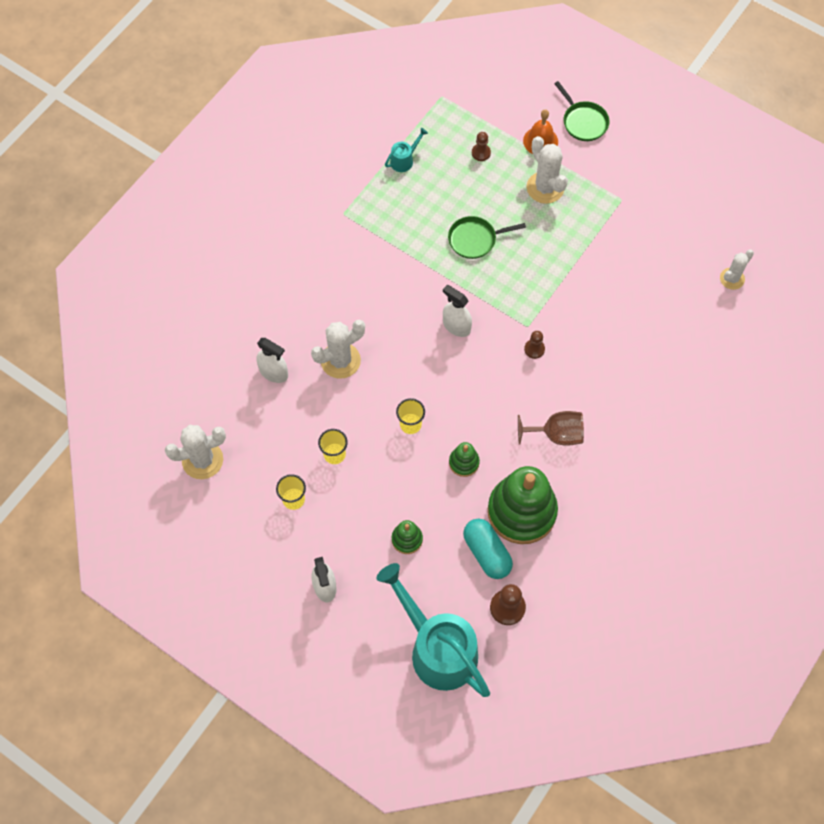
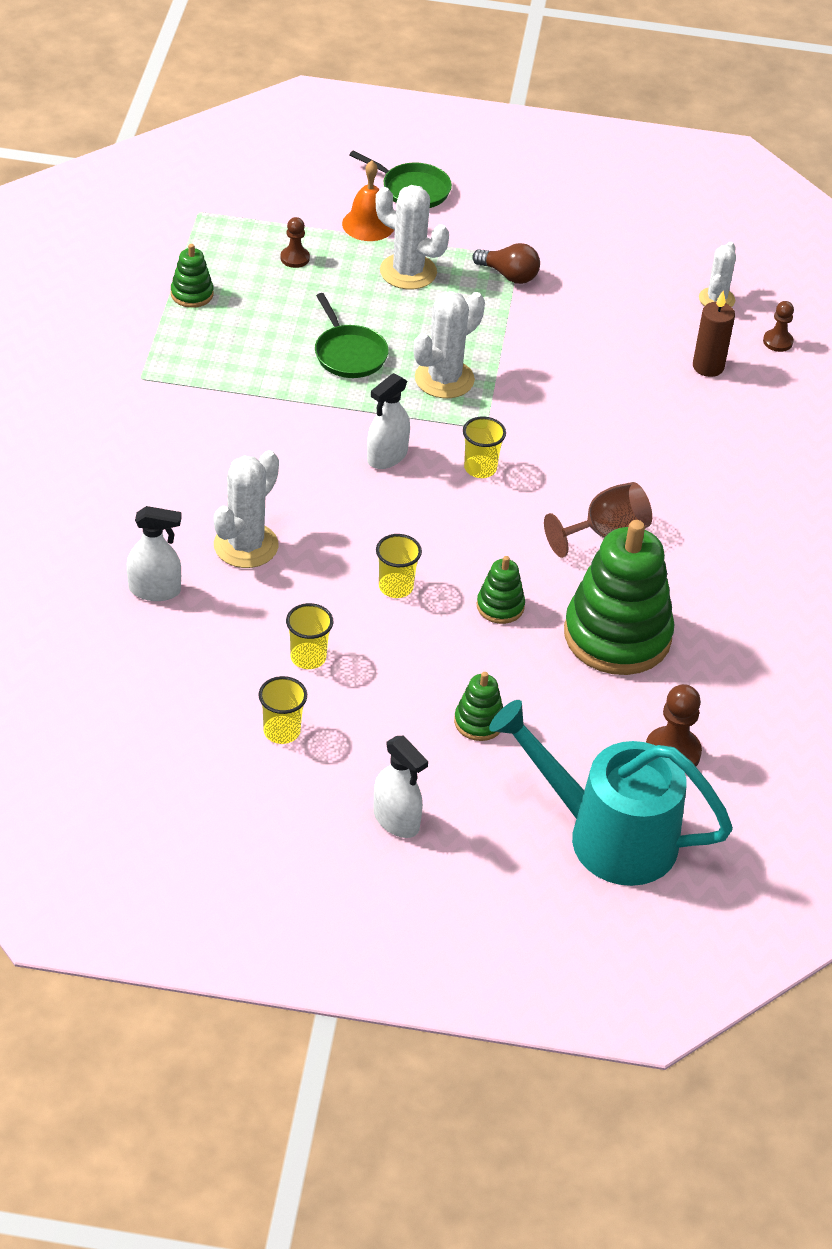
camera: 30 degrees left, 20 degrees down
white cactus [165,425,226,479] -> white cactus moved to [414,291,485,398]
turquoise watering can [385,128,428,172] -> green stacking toy [171,244,213,308]
white spray bottle [443,285,472,337] -> white spray bottle turned 60 degrees counterclockwise [367,373,410,469]
green pan [448,216,526,259] -> green pan turned 75 degrees counterclockwise [315,293,389,378]
turquoise capsule [463,519,513,579] -> none
brown pawn [524,331,545,359] -> brown pawn moved to [763,301,794,352]
none -> yellow cup [463,416,506,478]
none -> brown light bulb [472,243,540,284]
none -> brown candle [693,291,735,377]

